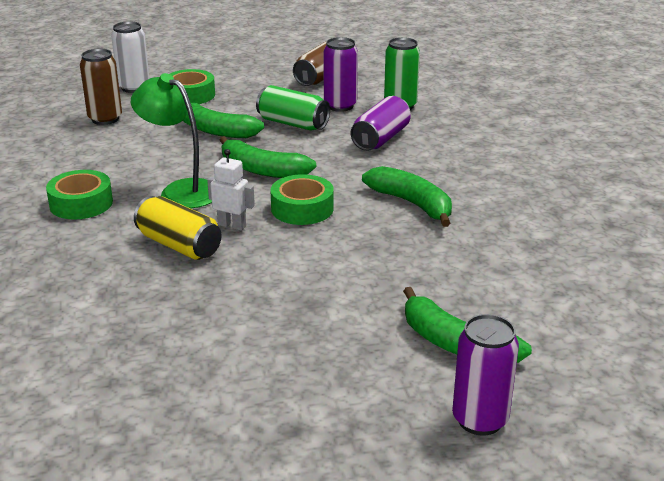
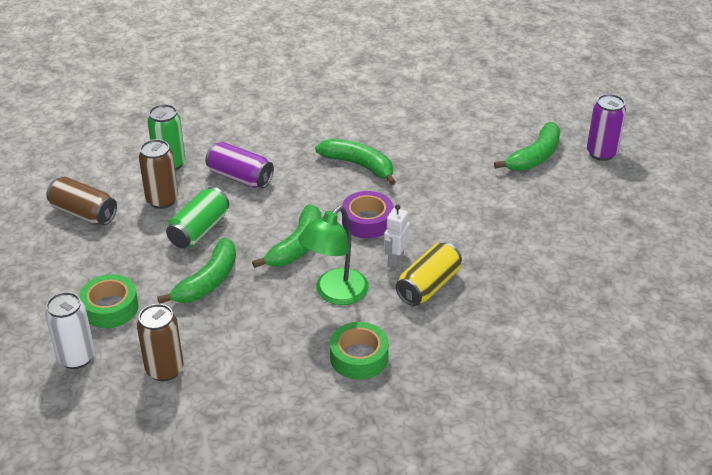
camera: 90 degrees left, 10 degrees up
green tape [270,174,334,225] -> purple tape [342,191,393,238]
purple can [323,37,358,112] -> brown can [139,139,178,209]
green banana [362,166,452,227] -> green banana turned 75 degrees clockwise [315,139,396,185]

